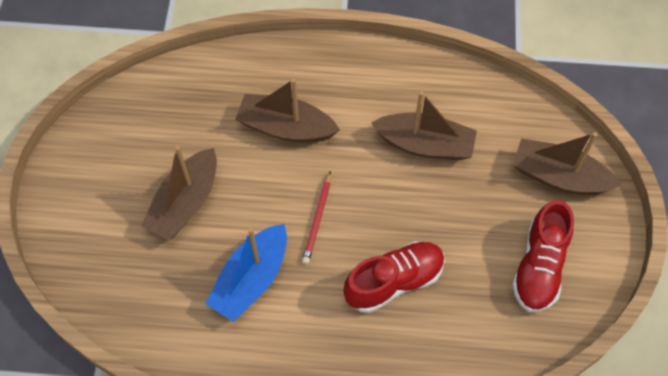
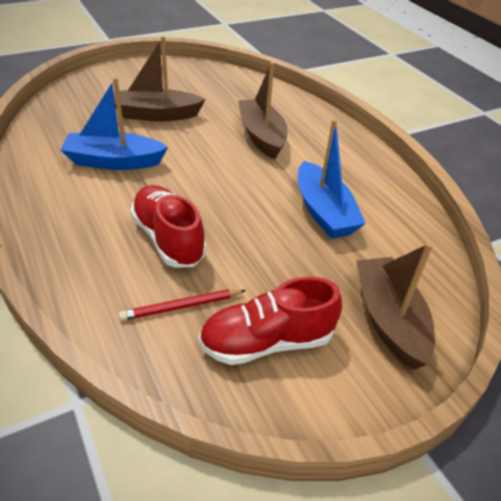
camera: 55 degrees right, 20 degrees down
red pencil [302,171,331,264] -> red pencil moved to [119,289,246,321]
red shoe [343,241,445,313] -> red shoe turned 150 degrees counterclockwise [130,185,206,267]
brown boat [371,91,477,160] -> blue boat [298,119,366,239]

